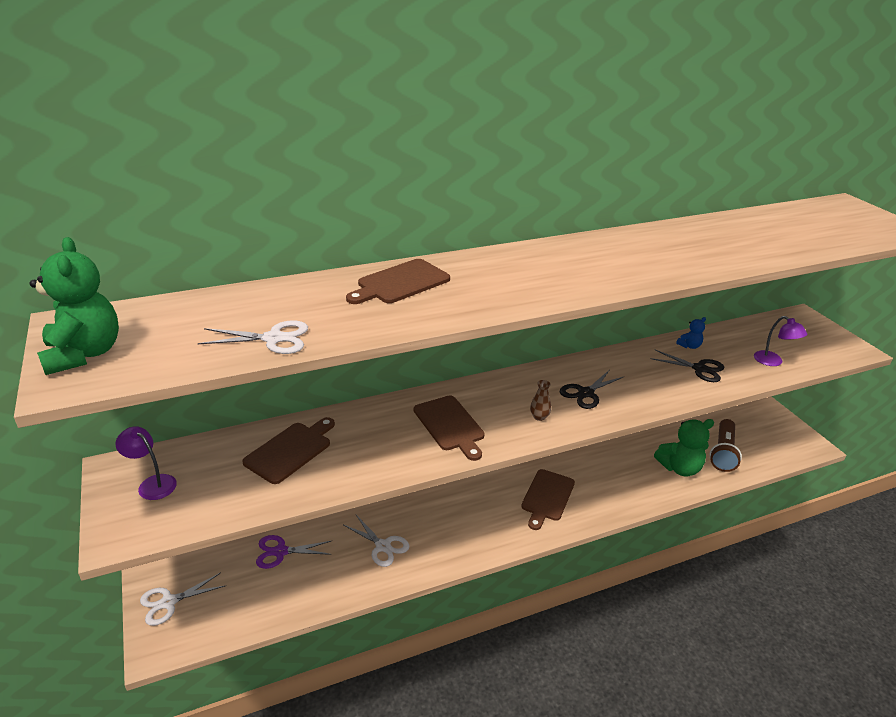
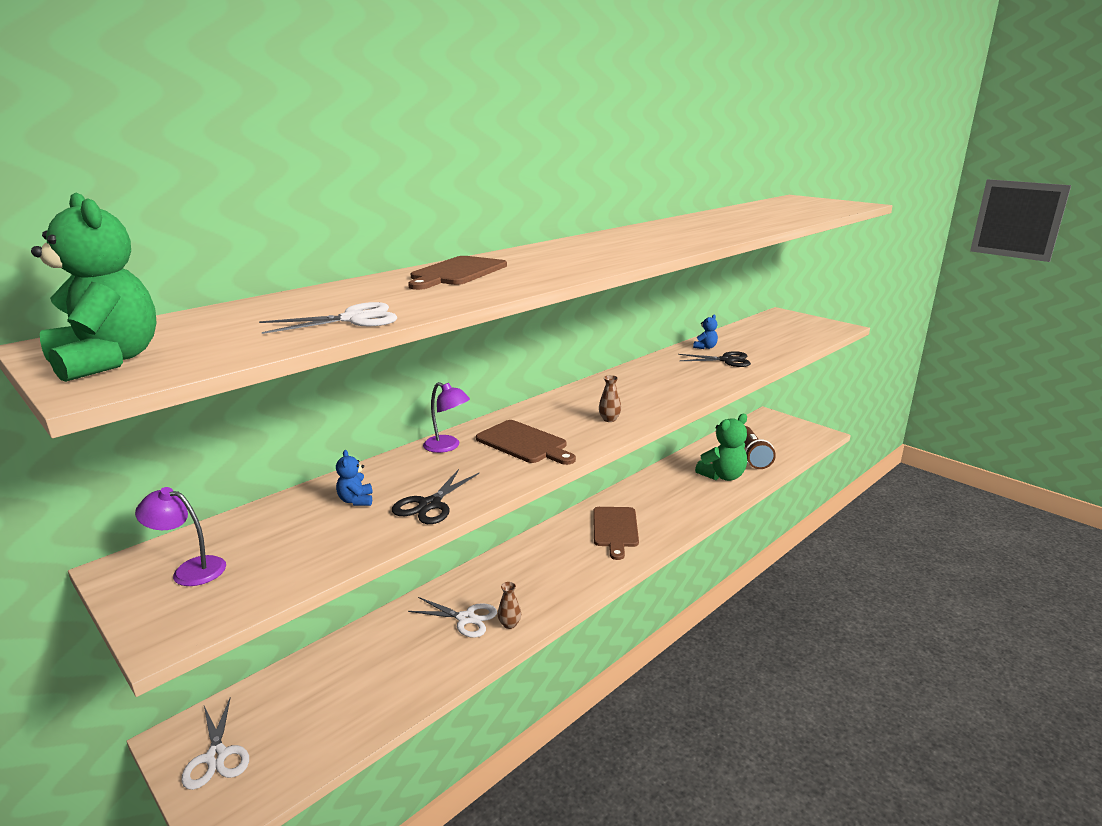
camera: 20 degrees left, 10 degrees down
white scissors [140,573,226,626] -> white scissors turned 60 degrees counterclockwise [181,696,249,790]
brown cutting board [242,417,335,484] -> blue teddy bear [336,450,373,506]
purple scissors [256,535,332,569] -> none
black scissors [560,370,623,409] -> black scissors moved to [392,469,479,524]
purple lamp [754,316,807,366] -> purple lamp moved to [423,382,470,453]
none -> brown vase [498,582,521,629]

